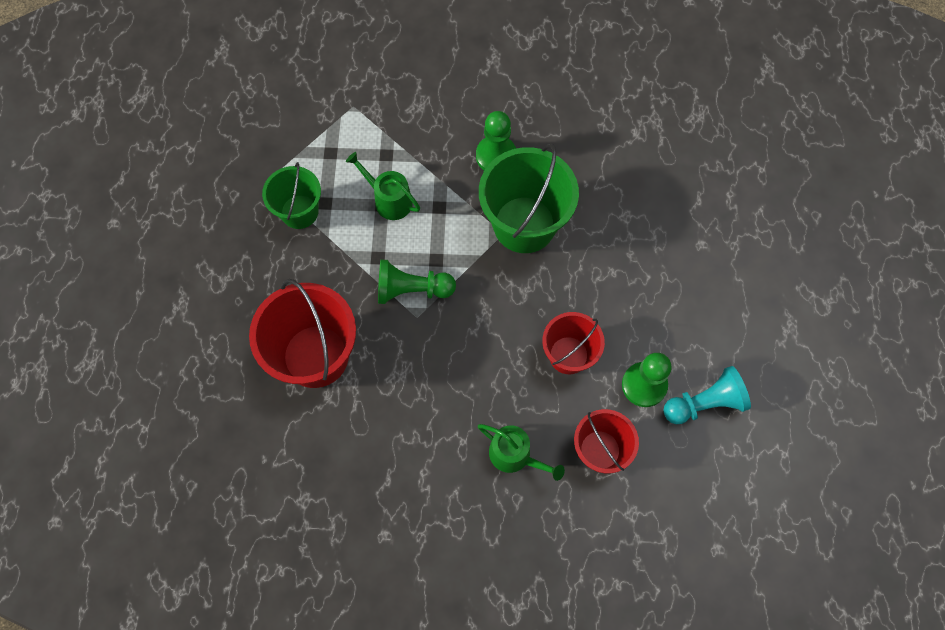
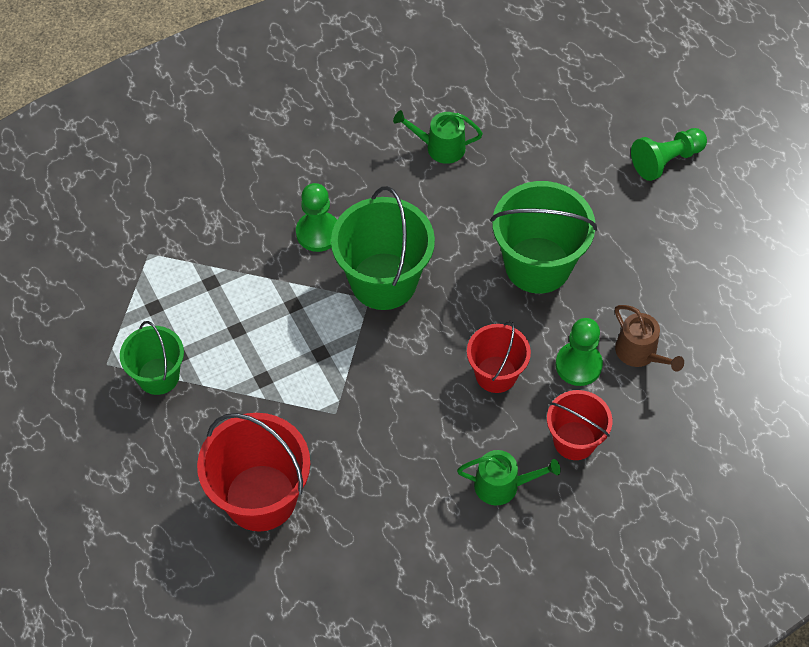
camera: 30 degrees left, 10 degrees down
green watering can [346,152,420,220] -> green watering can moved to [393,110,483,164]
green pawn [378,259,456,304] -> green pawn moved to [631,128,707,181]
turquoise pawn [663,366,751,424] -> brown watering can [615,305,684,372]
none -> green bucket [491,181,597,294]

